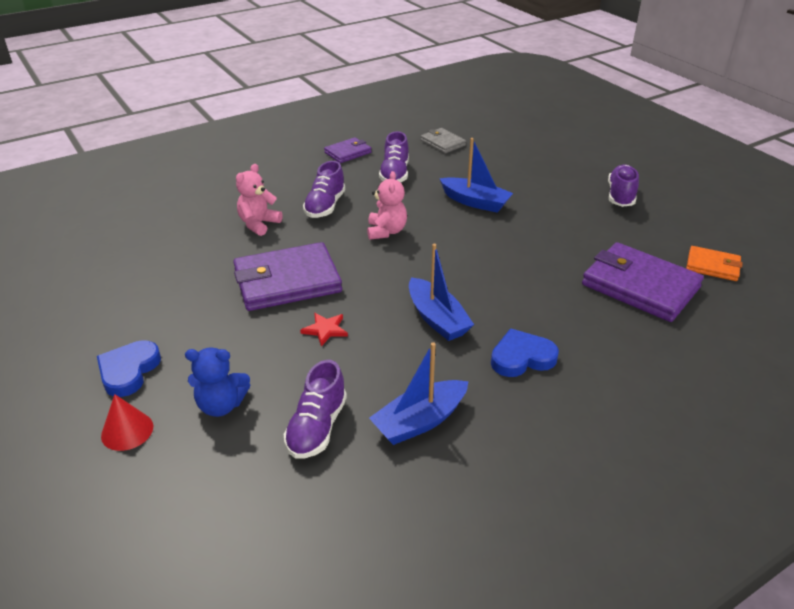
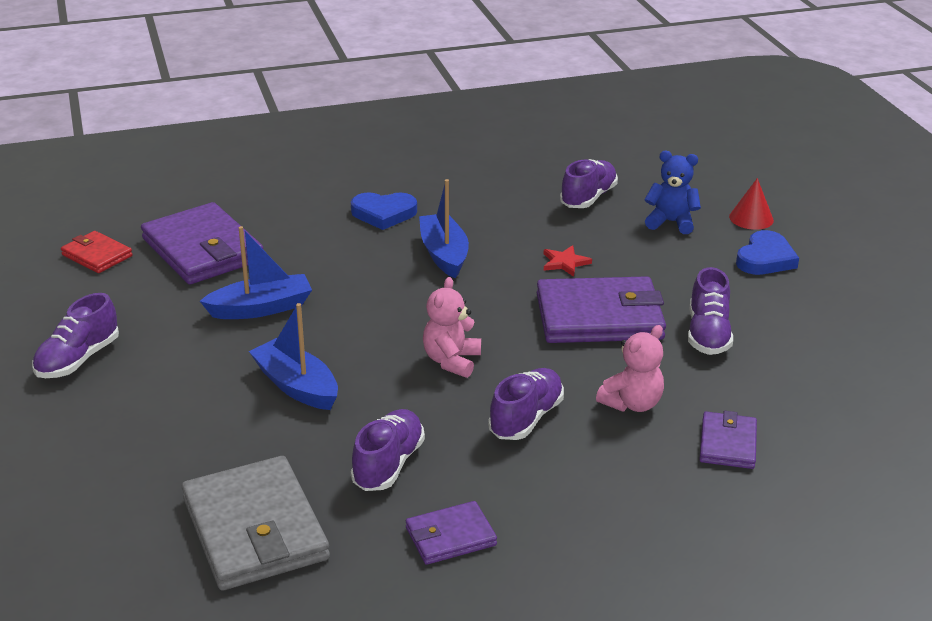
camera: 165 degrees left, 5 degrees down
blue boat [369,342,469,445] -> blue boat moved to [200,226,312,319]
grey wallet [421,128,466,153] -> grey wallet [182,456,330,591], size x1.91
orange wallet [686,246,743,281] -> red wallet [61,231,133,273]
none -> purple shoe [688,267,733,355]
none -> purple wallet [699,411,757,469]

